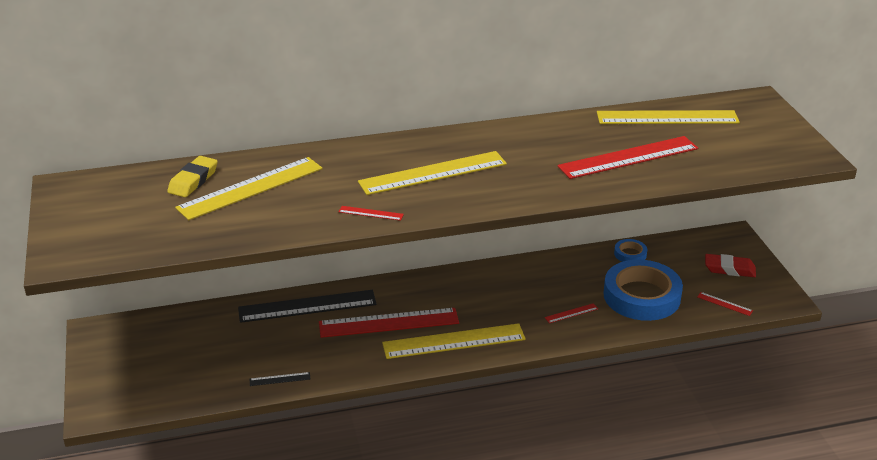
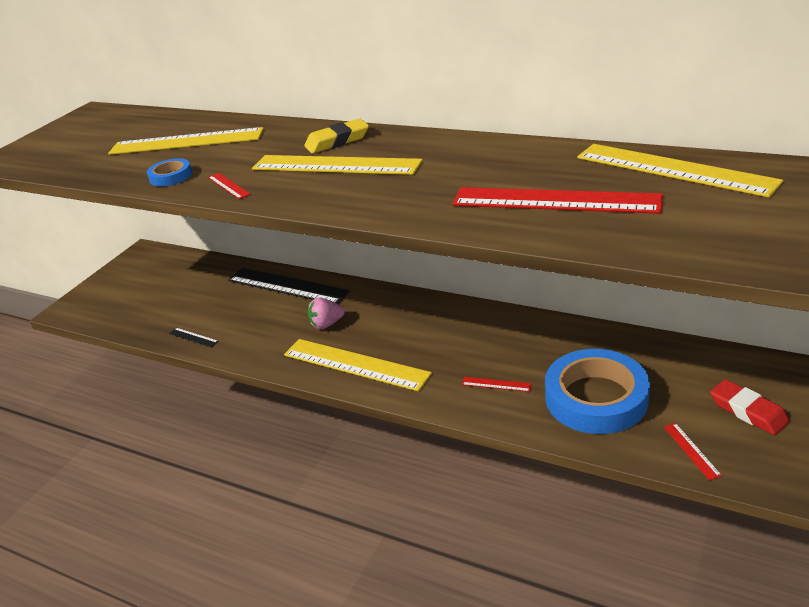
camera: 45 degrees right, 0 degrees up
yellow eraser [167,156,218,198] -> yellow eraser moved to [304,119,369,154]
red ruler [319,308,459,338] -> pink strawberry [307,298,345,330]
blue tape [614,239,647,262] -> blue tape moved to [147,158,192,187]

